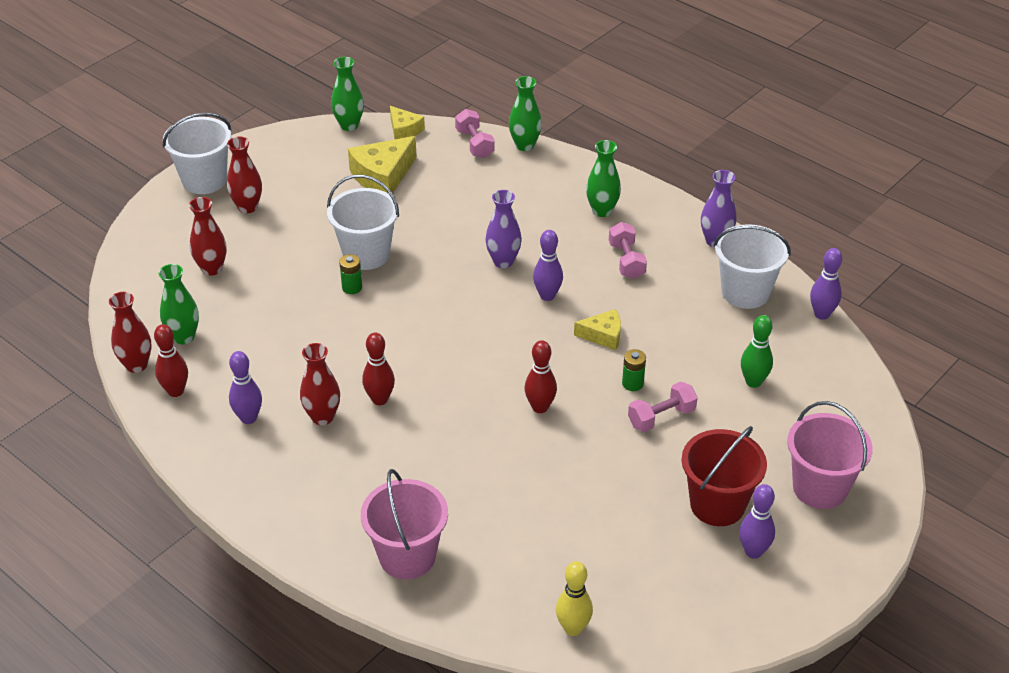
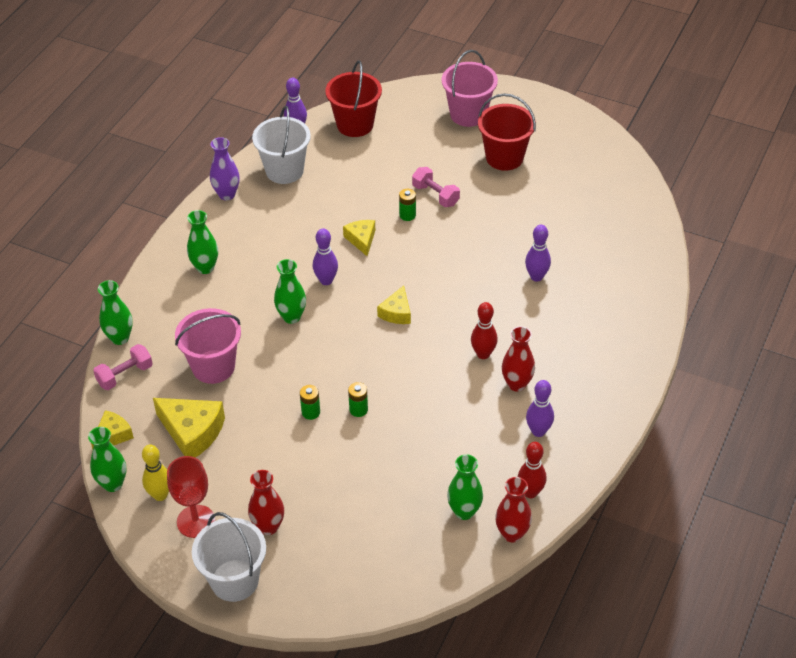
camera: 105 degrees left, 5 degrees up
red vase [189,197,227,276] -> none
white bucket [327,175,399,270] -> green battery [300,385,320,420]
pink bucket [361,469,448,579] -> pink bucket moved to [175,308,241,384]
purple vase [485,190,522,268] -> green vase [274,259,306,324]
red bowling pin [525,340,557,413] -> none
yellow bowling pin [556,561,593,636] -> yellow bowling pin moved to [142,445,169,501]
pink dumbbell [609,222,647,279] -> none
purple bowling pin [739,484,775,559] -> purple bowling pin moved to [525,225,551,282]
green bowling pin [741,315,773,388] -> none
none -> red goblet [167,456,215,538]
none -> red bucket [325,61,382,137]
none -> yellow cheese [377,285,411,324]

